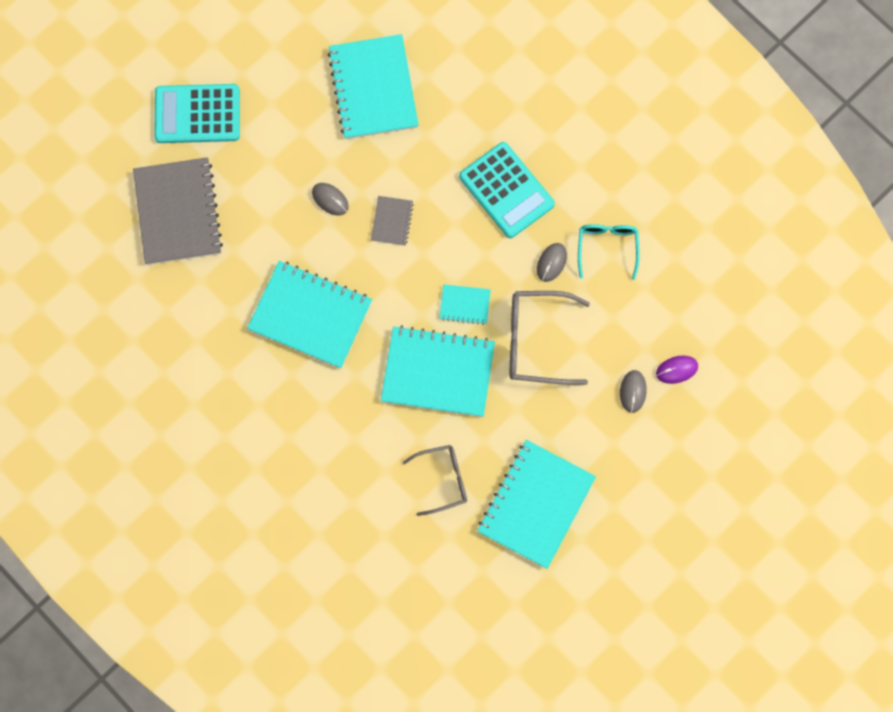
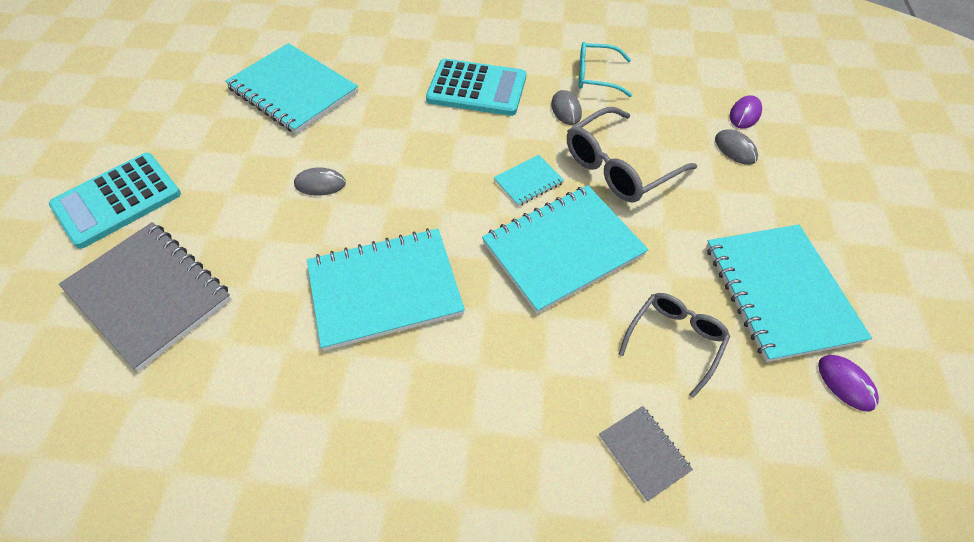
camera: 40 degrees left, 20 degrees down
grey notebook [371,196,414,246] -> grey notebook moved to [599,406,693,501]
turquoise glasses [578,224,640,280] -> turquoise glasses turned 45 degrees counterclockwise [578,42,632,97]
none -> purple mouse [818,355,879,412]

